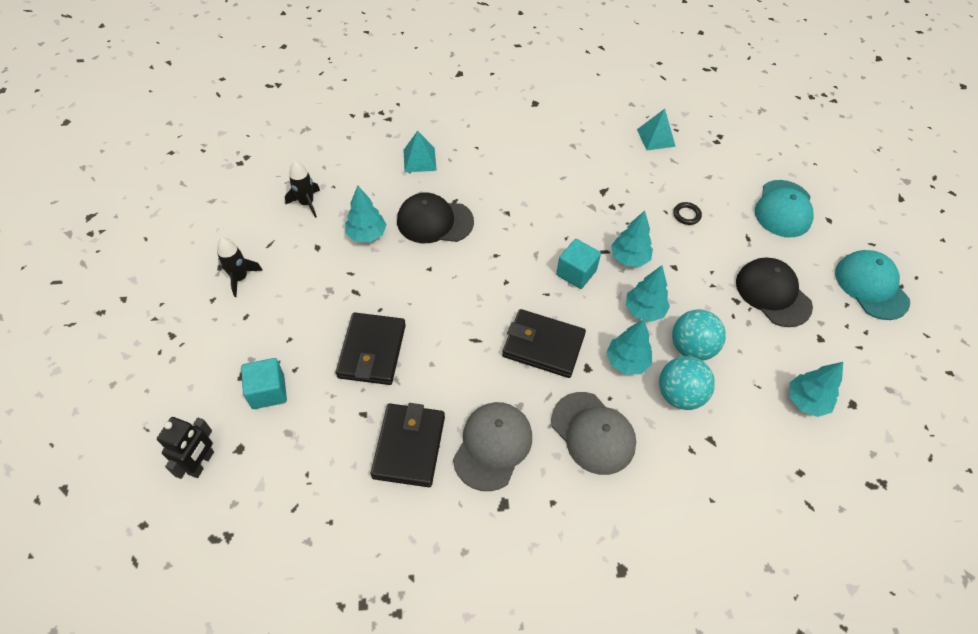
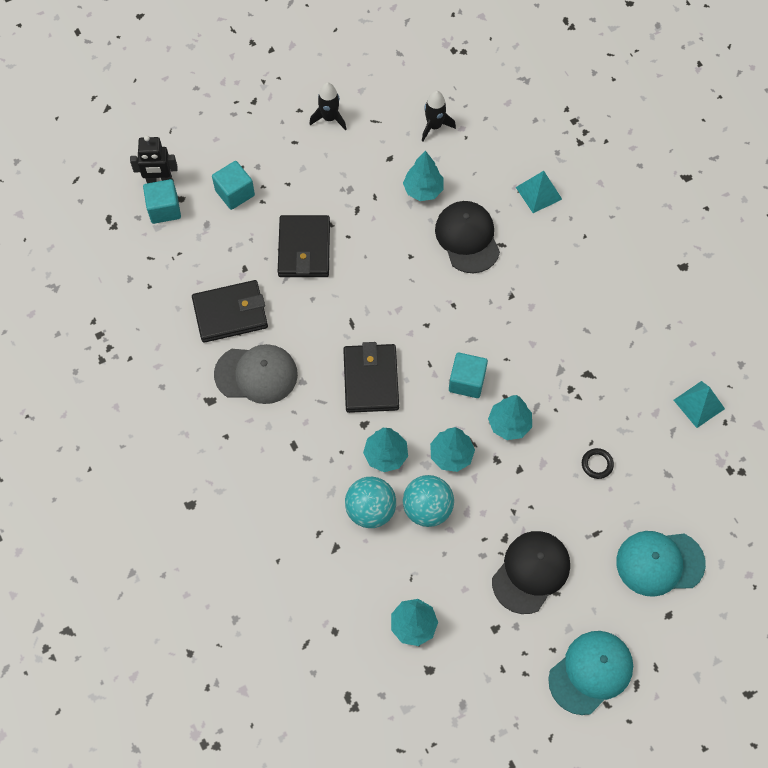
camera: 70 degrees right, 10 degrees up
black wallet [336,312,406,385] -> black wallet turned 75 degrees counterclockwise [278,215,330,277]
grey cap [551,392,636,475] -> none
none -> turquoise cube [143,179,181,224]

